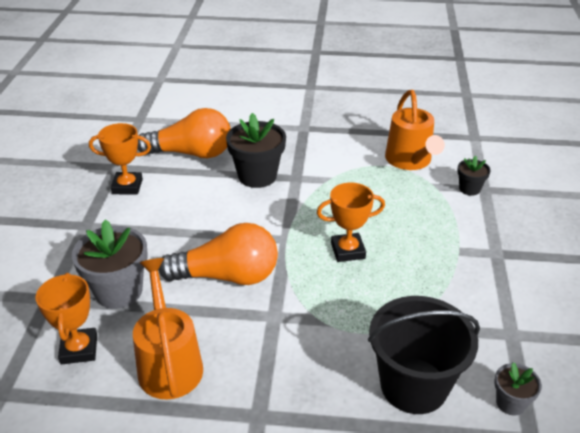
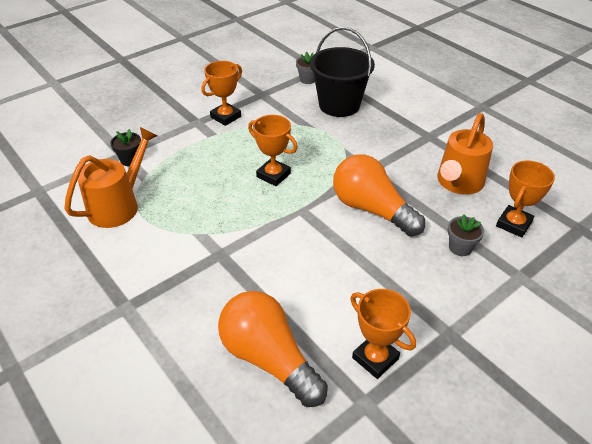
camera: 135 degrees left, 5 degrees up
grey flower pot [72,220,148,309] -> grey flower pot [448,214,484,256], size x0.53
black flower pot [226,113,286,188] -> none
none -> orange trophy [201,61,242,126]

